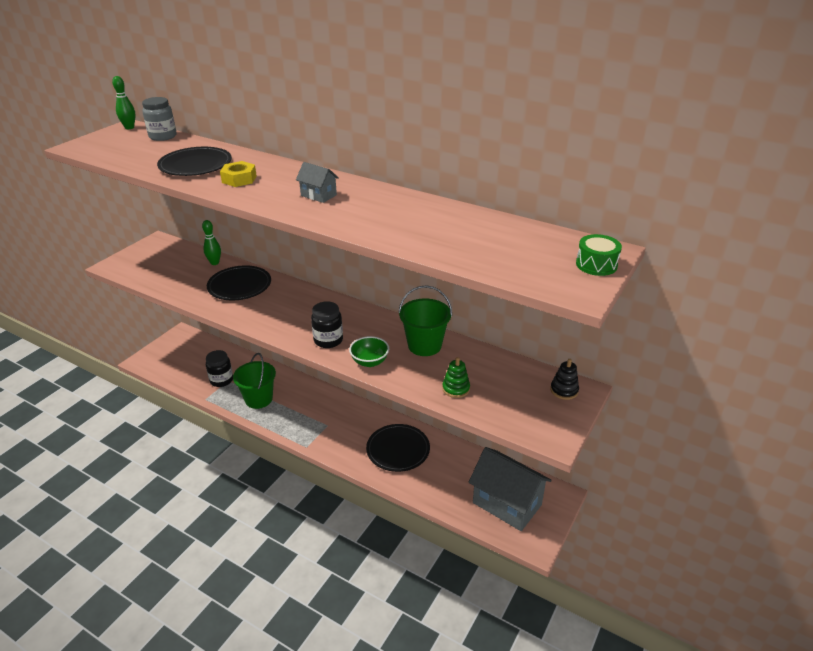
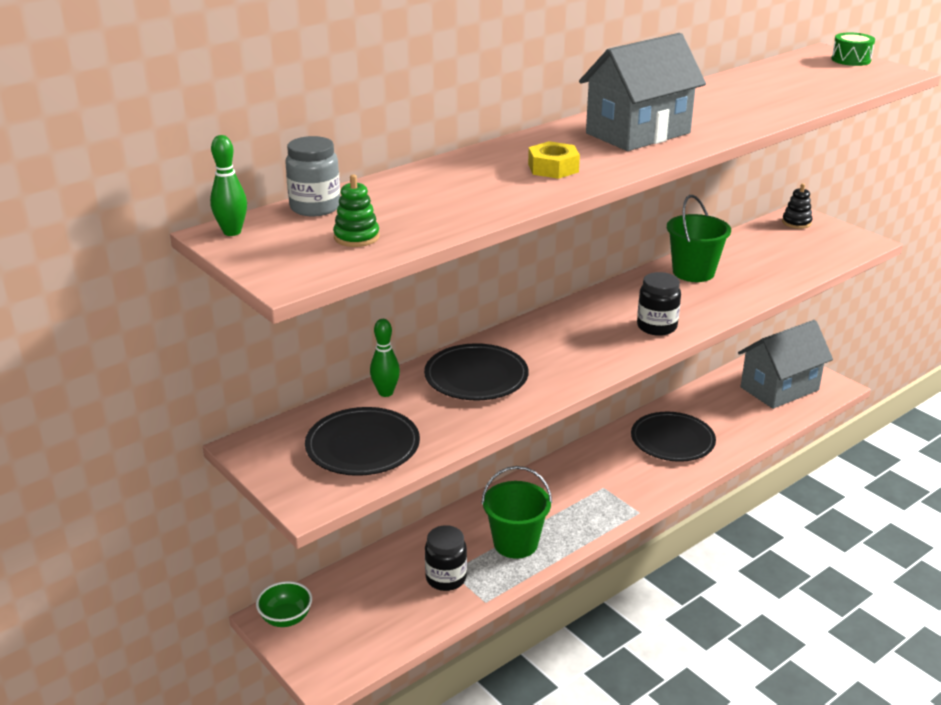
camera: 70 degrees left, 5 degrees down
black plate [157,147,232,176] -> black plate moved to [305,407,420,476]
grey house [296,162,339,203] -> grey house [579,33,706,151], size x2.18
green bowl [349,336,389,367] -> green bowl moved to [256,581,312,627]
green stacking toy [442,357,470,398] -> green stacking toy moved to [333,175,380,247]

